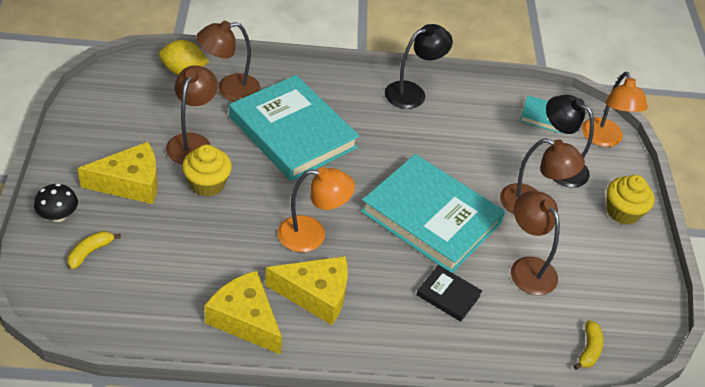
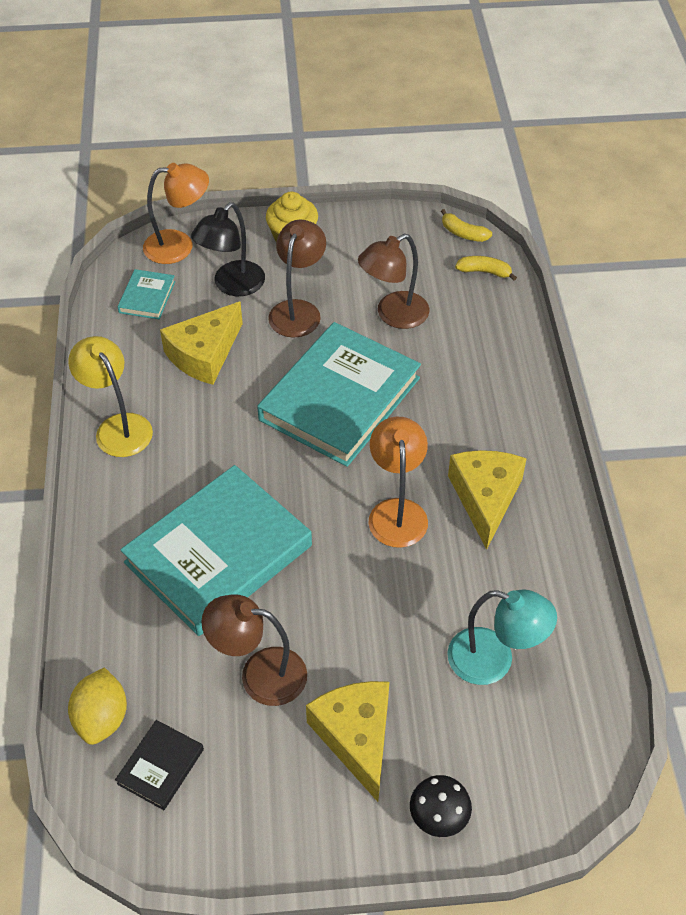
camera: 90 degrees left, 5 degrees up
yellow banana [68,231,121,269] -> yellow banana moved to [441,209,492,242]
yellow cupcake [182,145,232,196] -> none
brown lamp [197,21,260,102] -> none
yellow cheese [205,271,282,355] -> yellow cheese moved to [160,301,243,385]
black lamp [385,24,453,109] -> yellow lamp [68,336,153,457]
black book [417,265,482,322] -> black book moved to [115,720,204,810]
none -> turquoise lamp [447,590,557,685]

